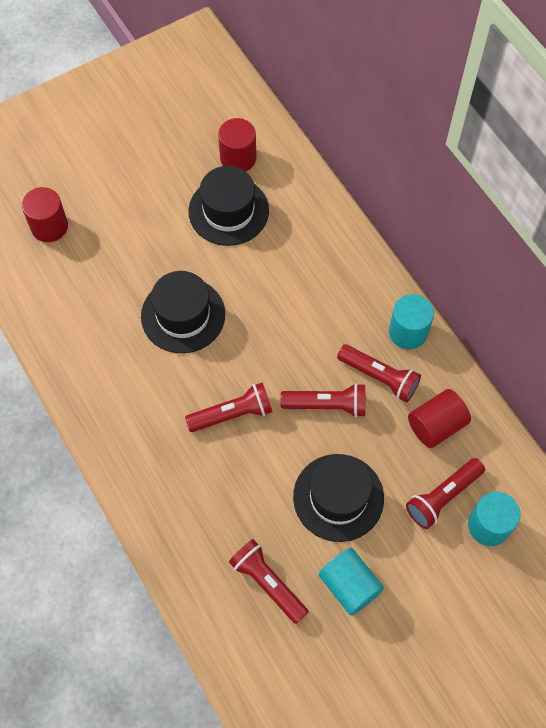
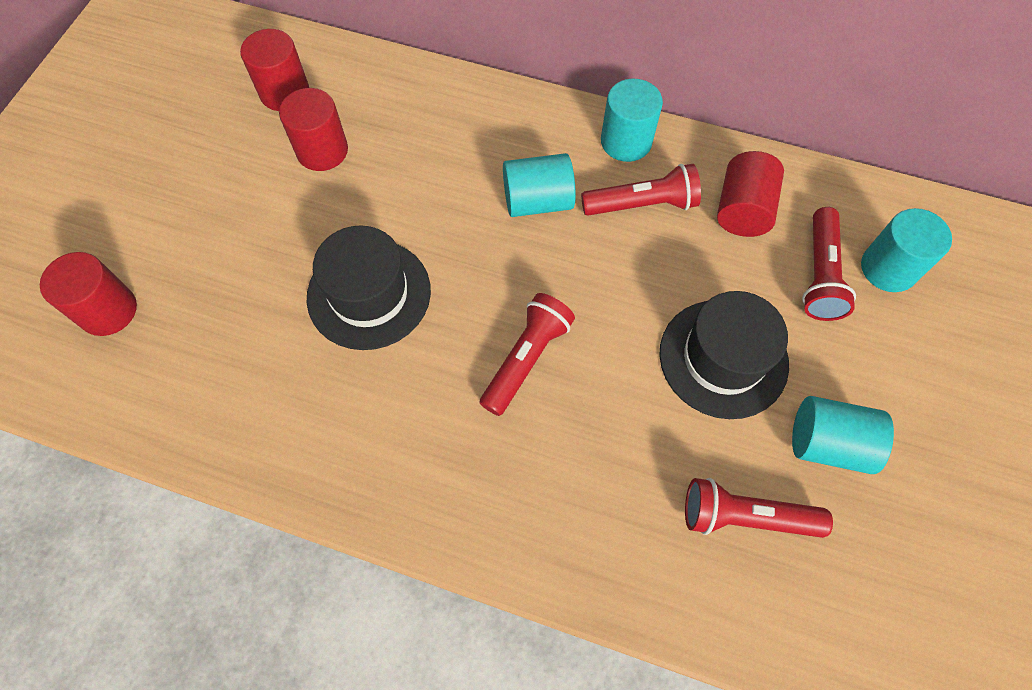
camera: 40 degrees left, 0 degrees up
black hat [189,166,269,246] -> red cylinder [279,88,348,171]
red flashlight [280,383,365,417] -> none
none -> turquoise cylinder [503,153,576,217]

